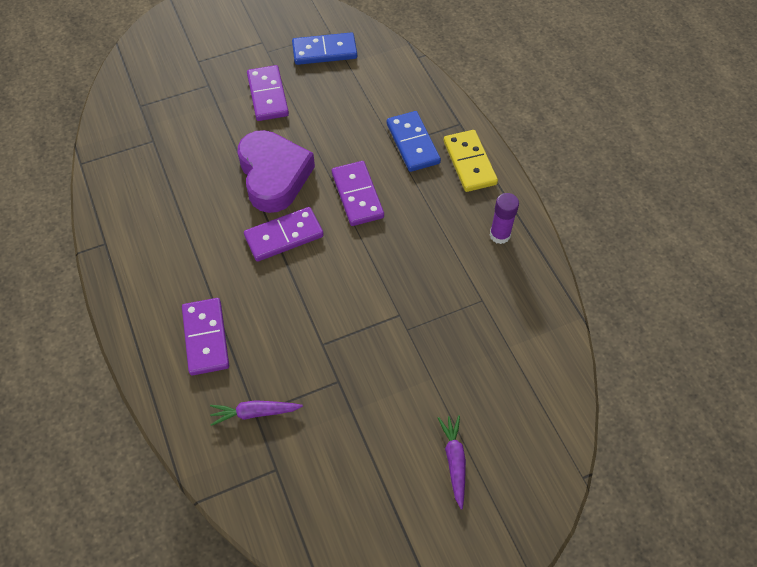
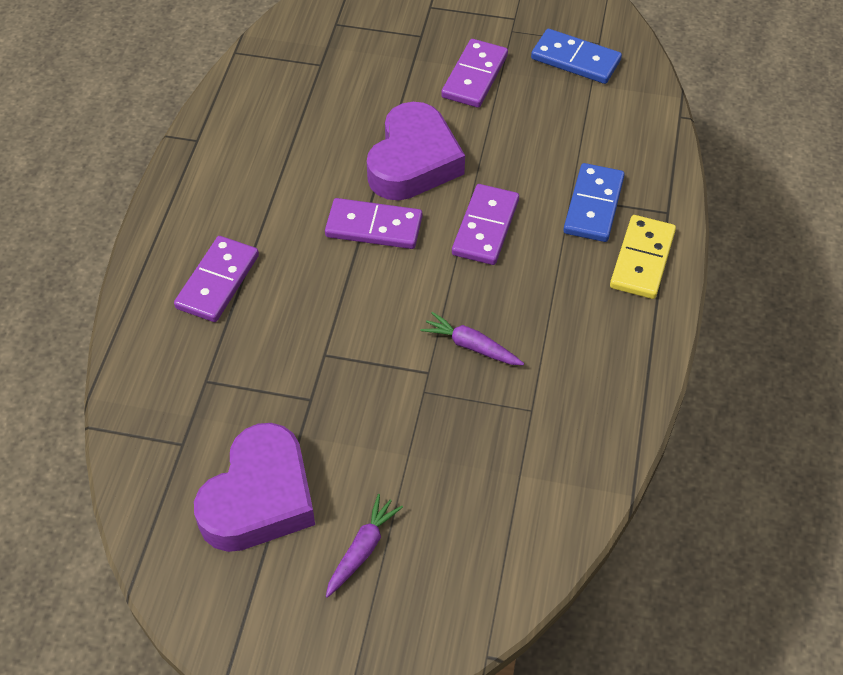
camera: 35 degrees right, 5 degrees down
purple carrot [210,400,303,426] -> purple carrot moved to [420,312,524,365]
purple glue stick [490,193,519,244] -> none
none -> purple heart [194,423,315,552]

